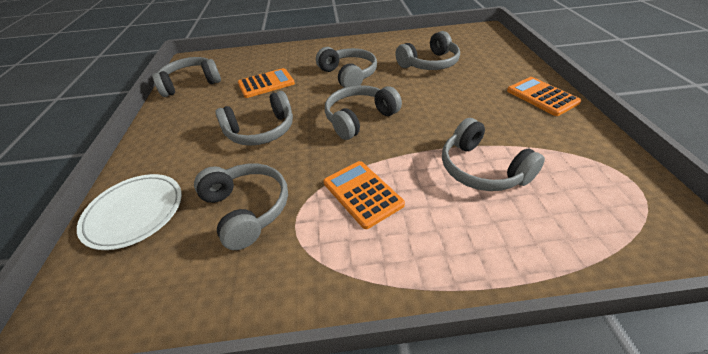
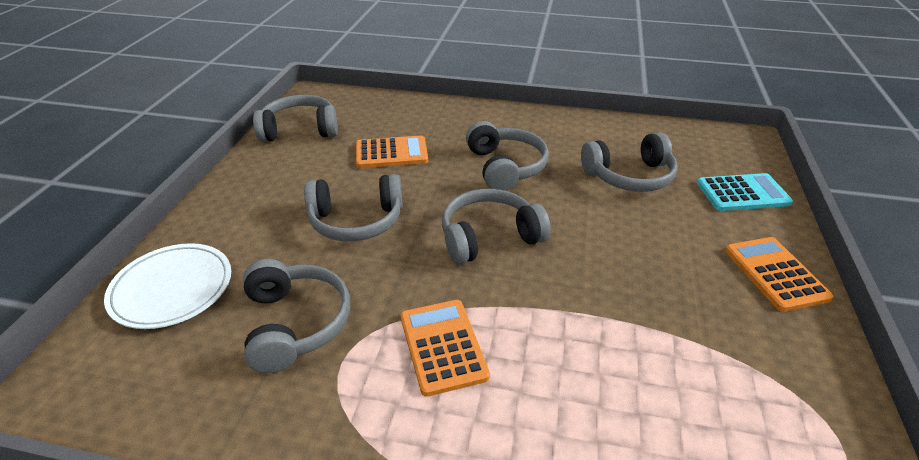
camera: 15 degrees right, 5 degrees down
grey headphones [442,118,545,191] -> none
none -> turquoise calculator [697,173,793,211]

